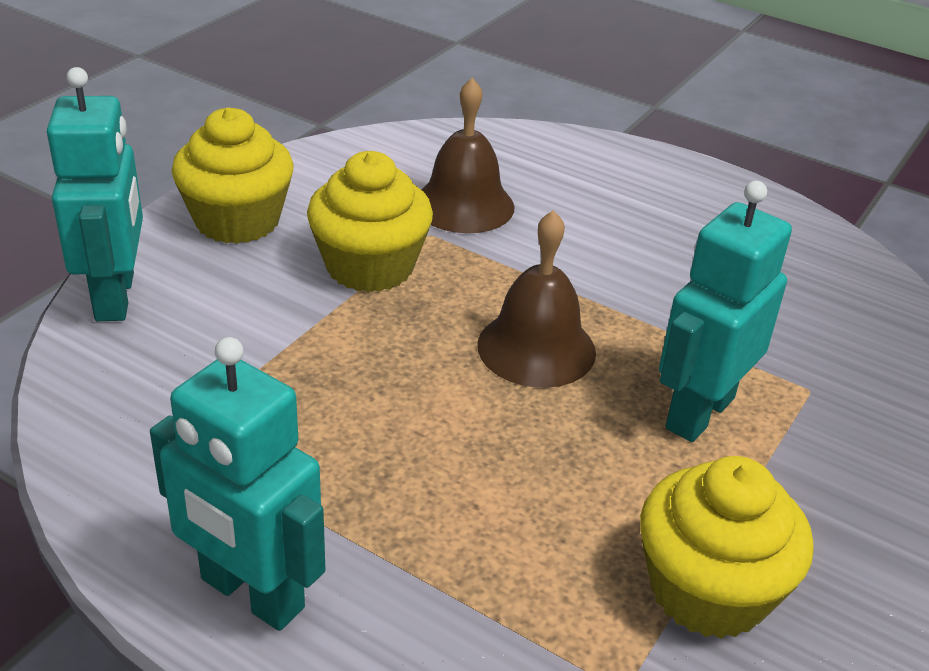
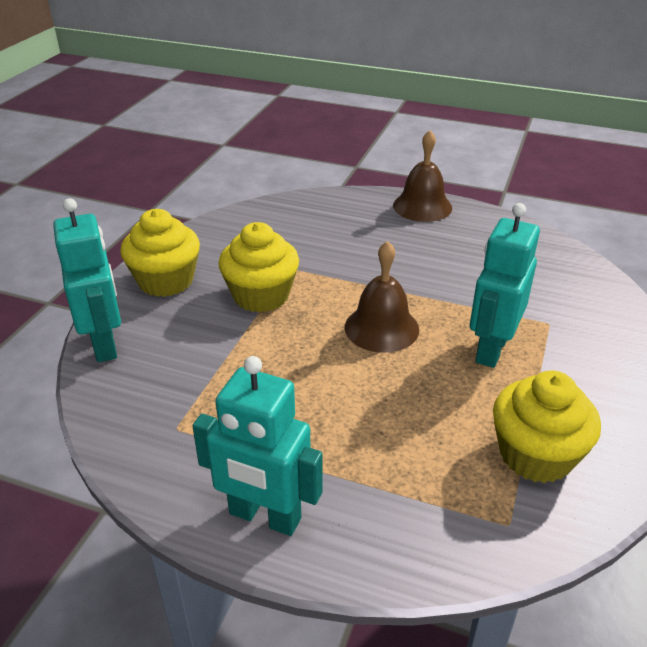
camera: 10 degrees left, 0 degrees up
brown bell [421,78,515,233] -> brown bell moved to [393,130,452,222]

